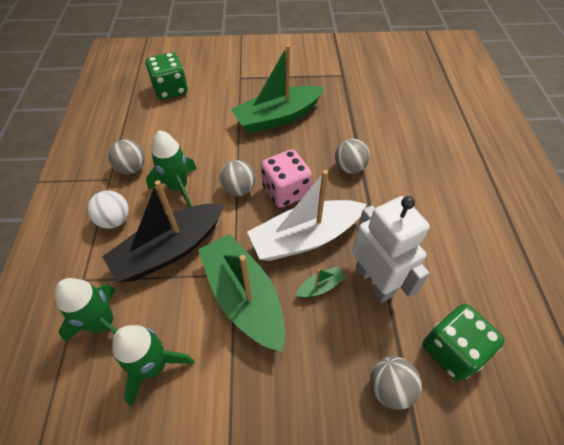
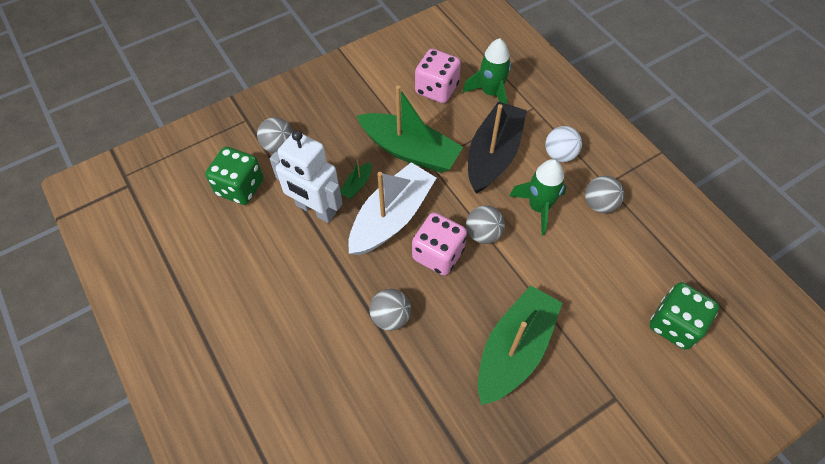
camera: 150 degrees right, 5 degrees up
green rocket [112,325,194,406] -> pink dice [415,49,461,103]

